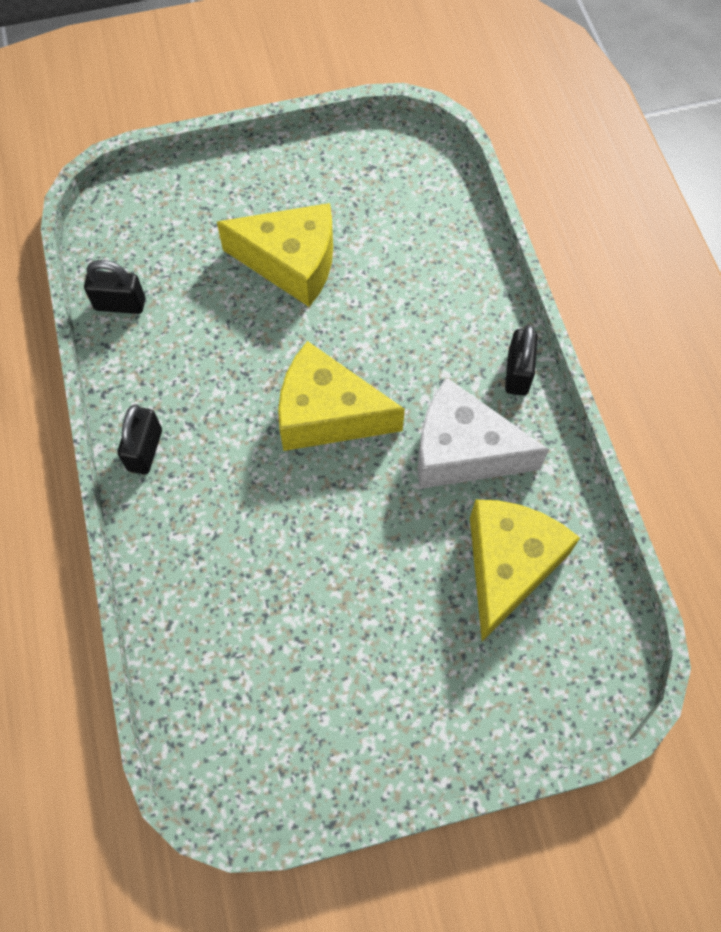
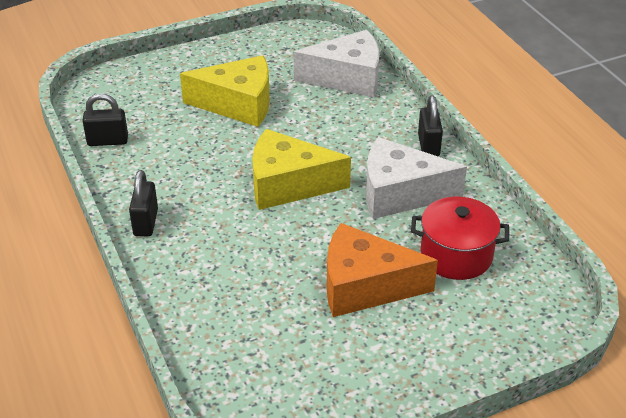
camera: 10 degrees left, 25 degrees down
yellow cheese [470,500,580,642] -> red pot [411,196,509,280]
none -> white cheese [294,30,380,97]
none -> orange cheese [327,223,438,317]

